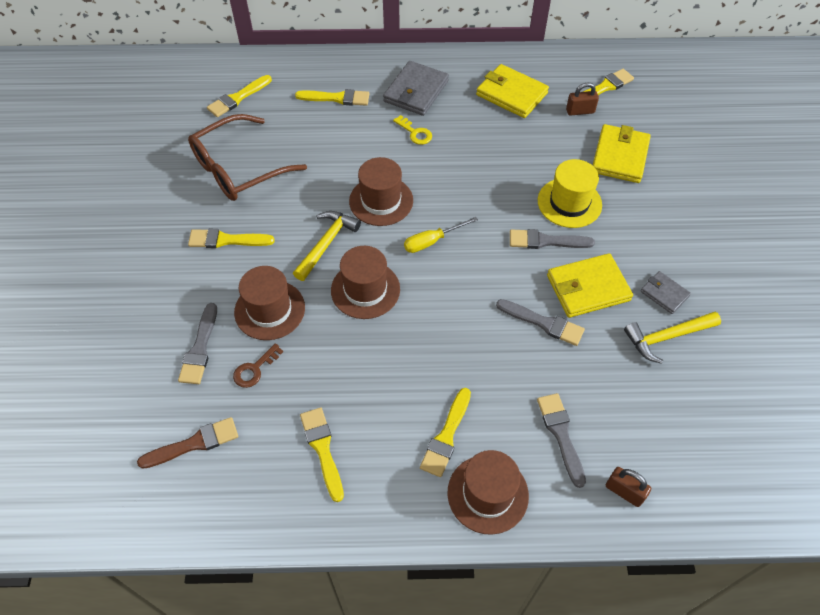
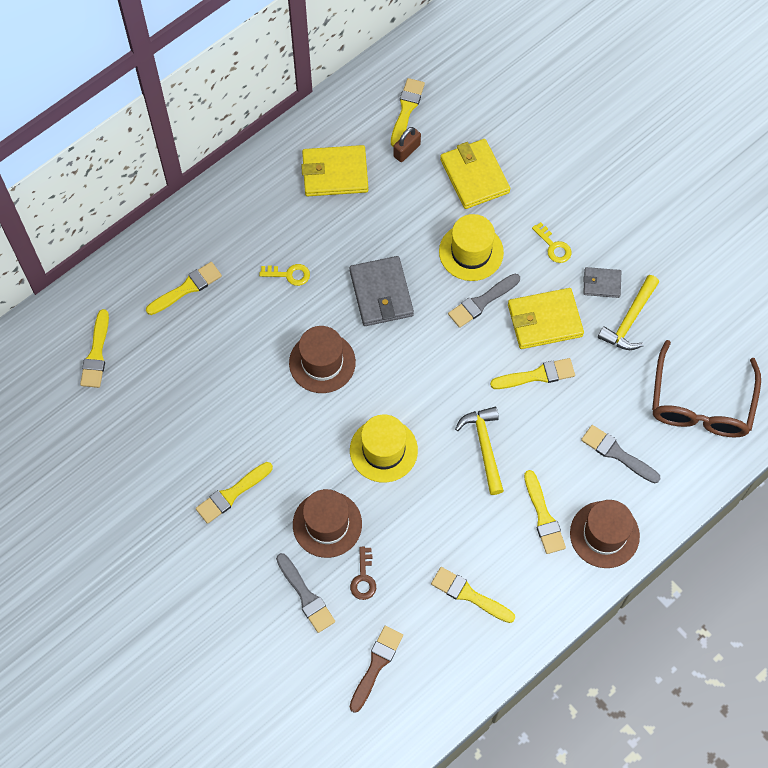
camera: 40 degrees left, 10 degrees up
brown glasses [188,114,307,201] -> brown glasses moved to [652,340,761,437]
yellow hammer [293,211,361,281] -> yellow hammer moved to [455,407,504,495]
brown hat [331,246,400,319] -> yellow hat [350,414,418,483]
grey wallet [383,61,449,116] -> grey wallet moved to [349,256,414,326]
yellow screwdriver [404,217,478,253] -> none
grey brush [496,299,585,346] -> yellow brush [490,358,575,389]
yellow wallet [547,253,633,318] -> yellow wallet turned 45 degrees clockwise [508,288,584,349]
brown padlock [606,467,651,507] -> none
none -> yellow key [532,222,572,263]

